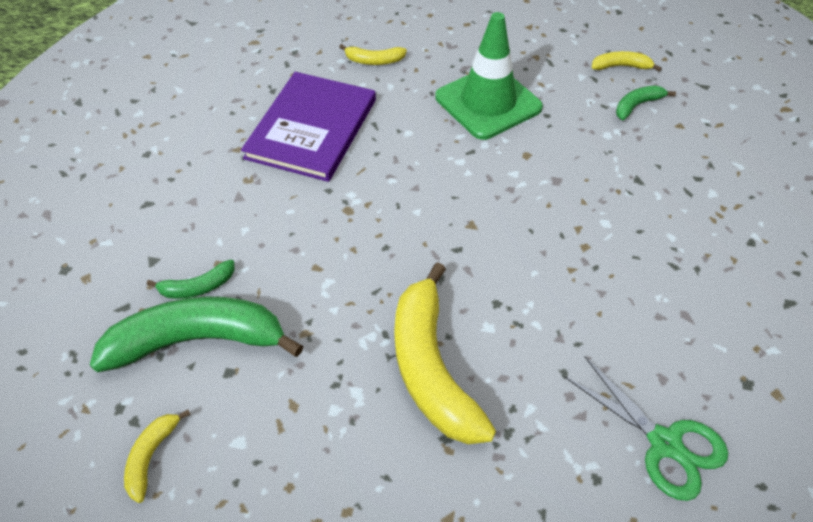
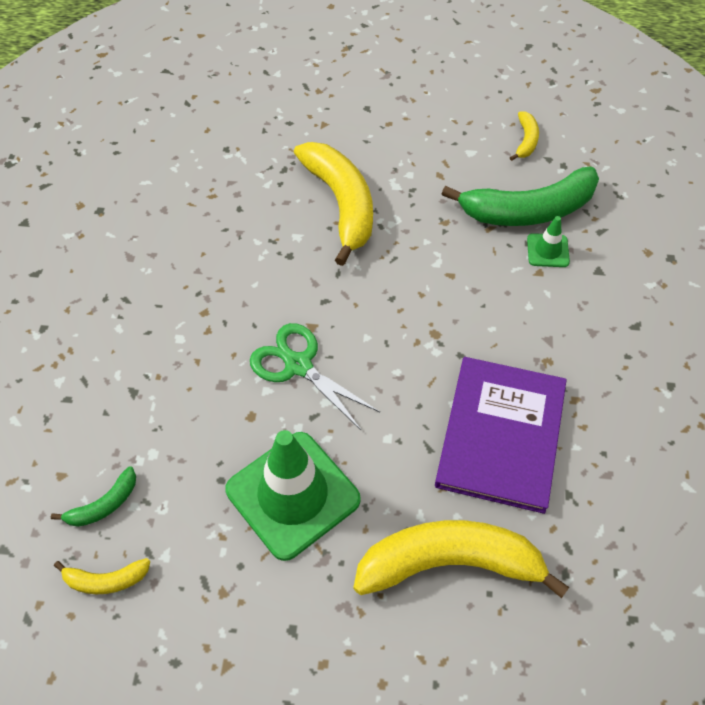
camera: 175 degrees right, 5 degrees up
green banana [147,260,235,299] -> green traffic cone [527,216,570,267]
yellow banana [339,44,407,65] -> yellow banana [353,520,569,598], size x2.19
green scissors [564,357,728,501] -> green scissors moved to [250,323,380,430]

